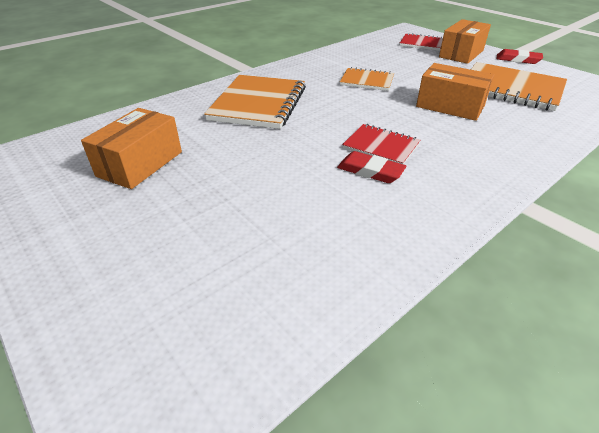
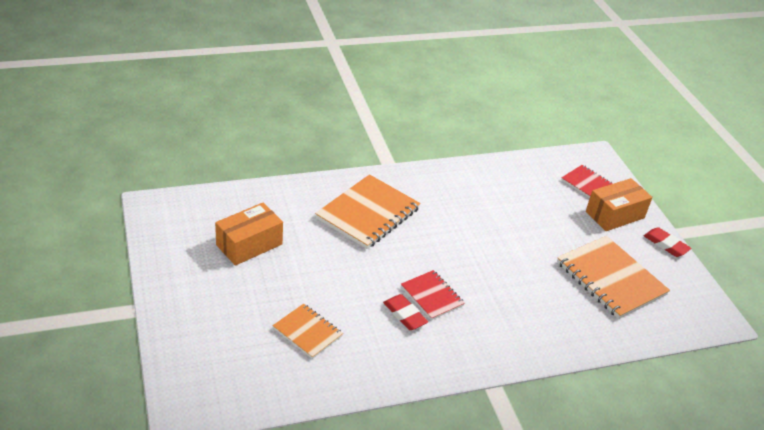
camera: 20 degrees right, 0 degrees up
orange notebook [340,67,394,91] -> orange notebook moved to [273,303,343,359]
orange box [416,63,495,121] -> none

